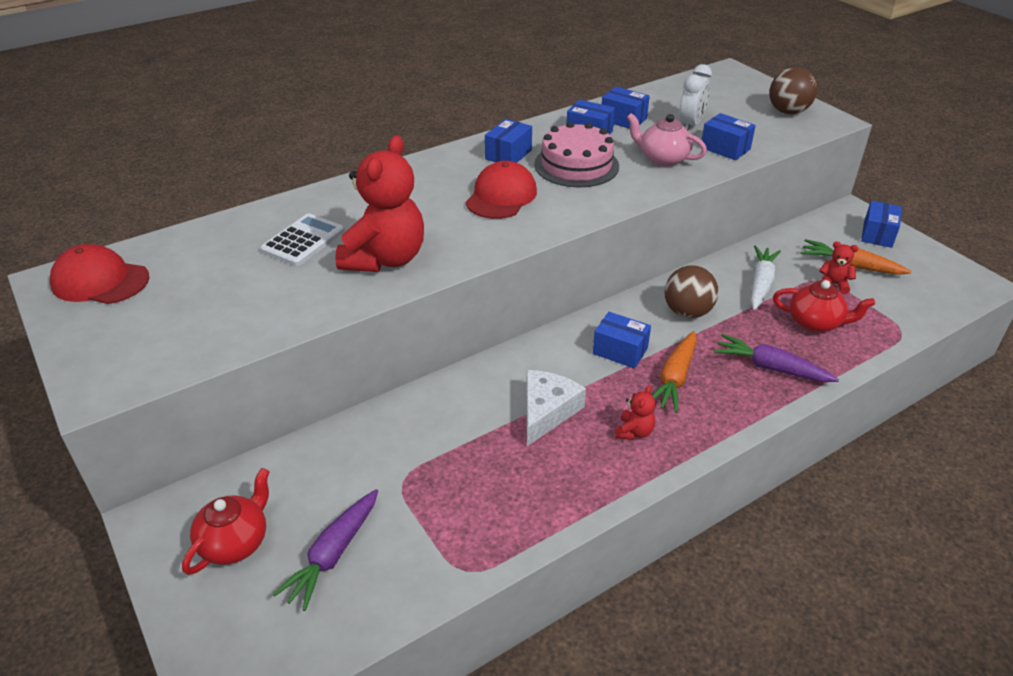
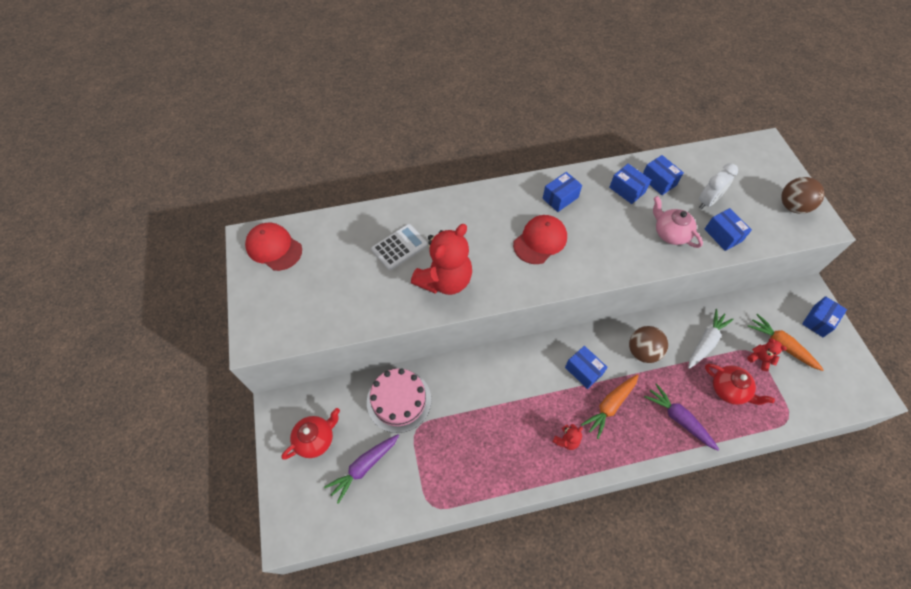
camera: 20 degrees right, 20 degrees up
white cheese [526,370,586,446] -> none
pink cake [534,122,619,187] -> pink cake moved to [367,369,431,433]

